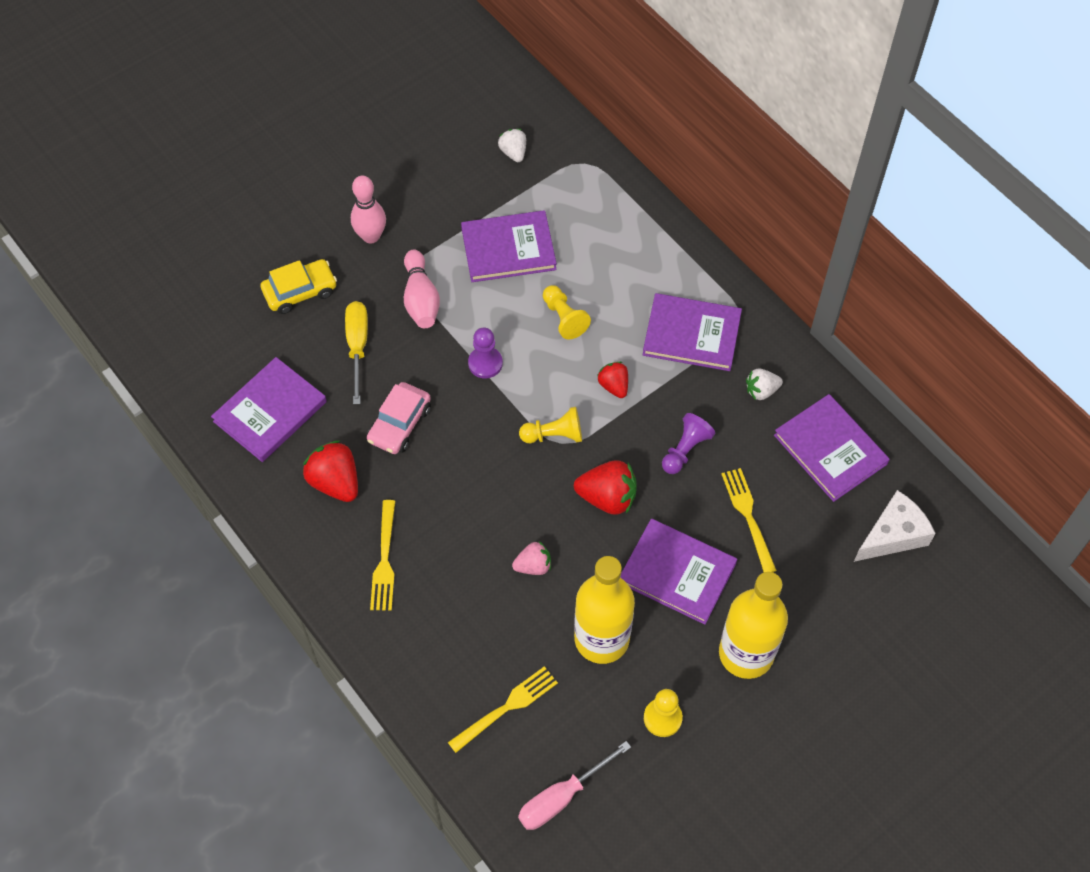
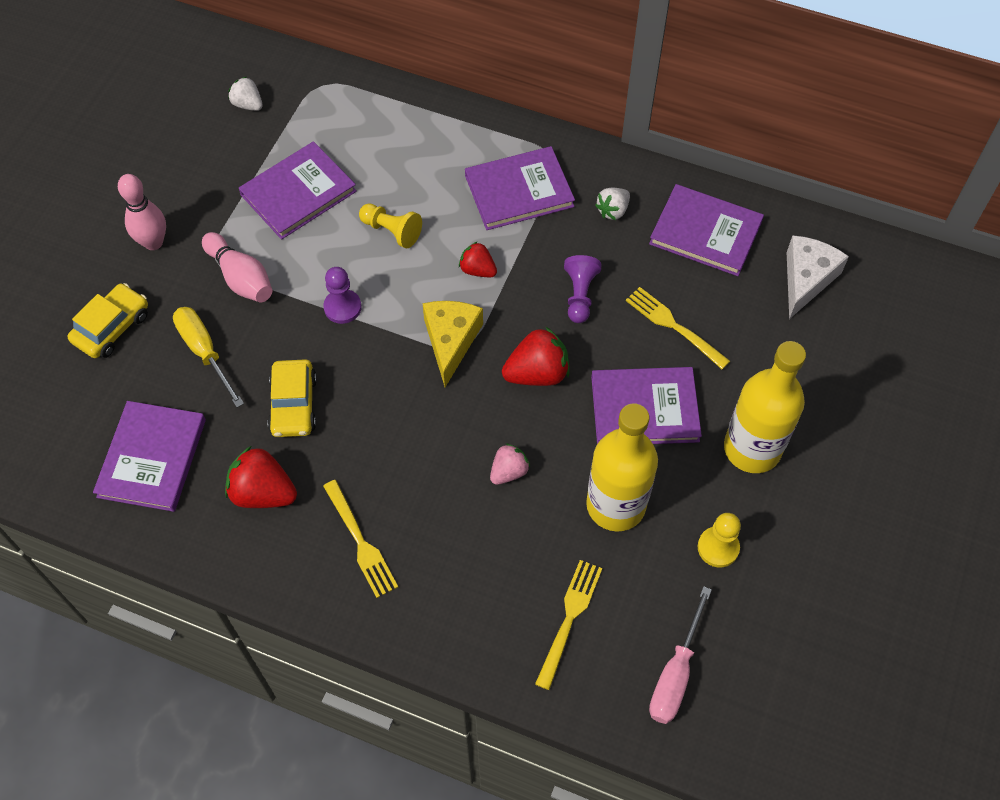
camera: 30 degrees left, 0 degrees up
pink car [367,382,431,454] -> yellow car [267,359,317,437]
yellow pawn [519,407,582,443] -> yellow cheese [422,301,483,387]

